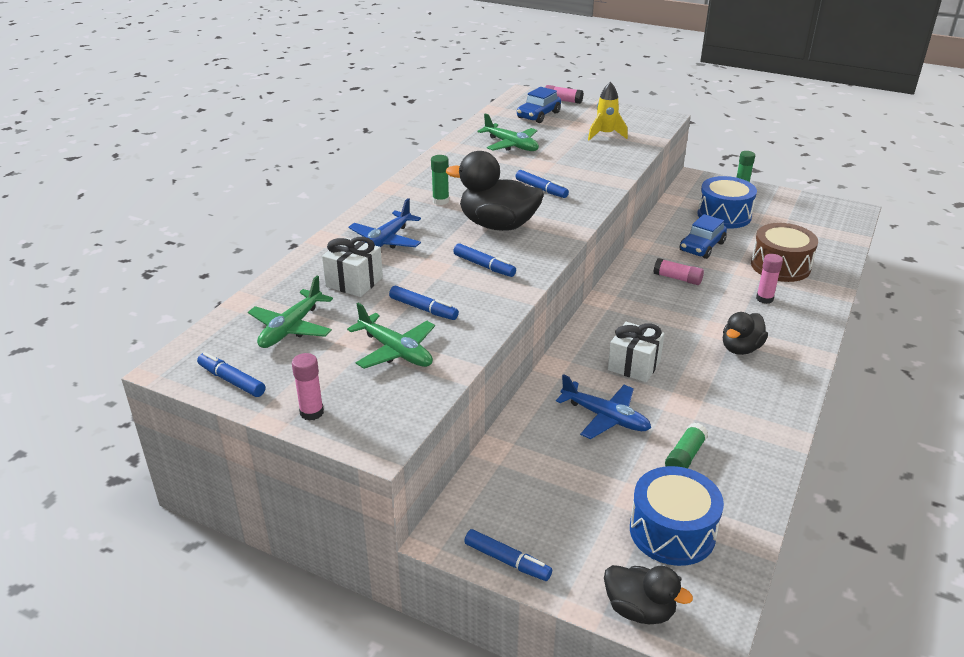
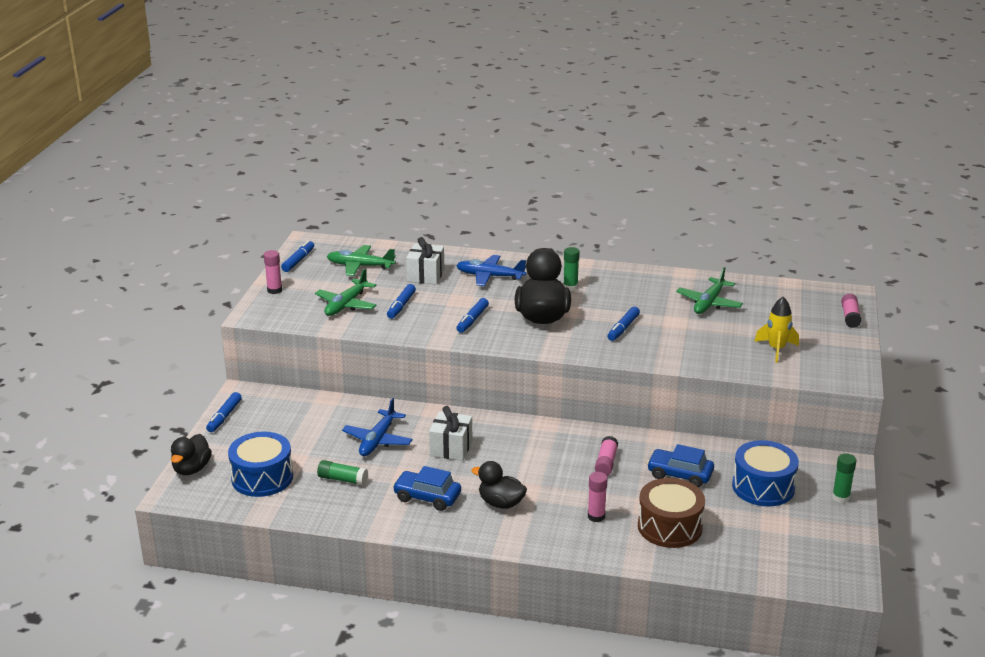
camera: 75 degrees right, 5 degrees down
blue car [517,87,561,123] -> blue car moved to [393,466,461,511]

